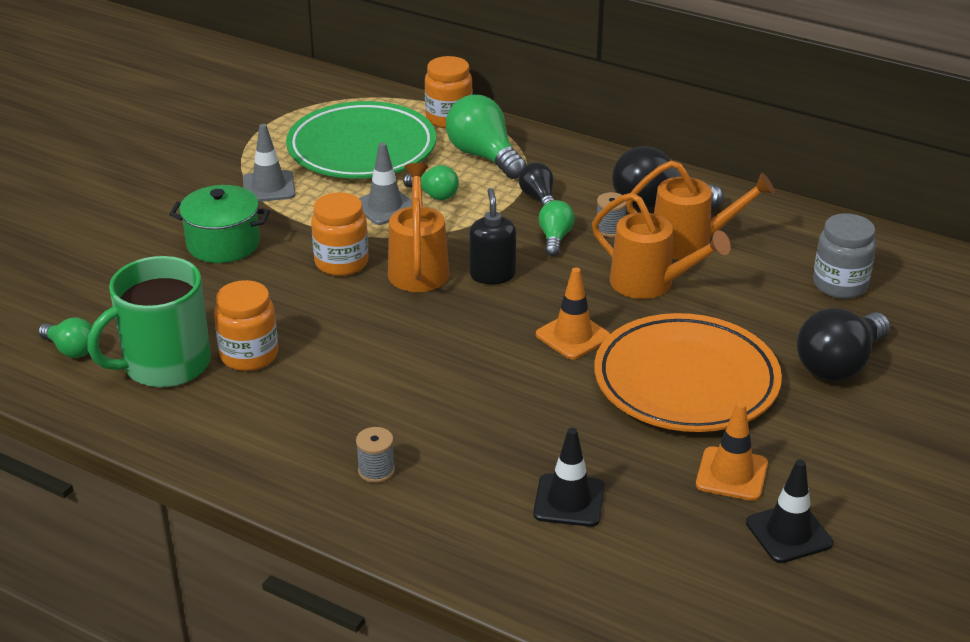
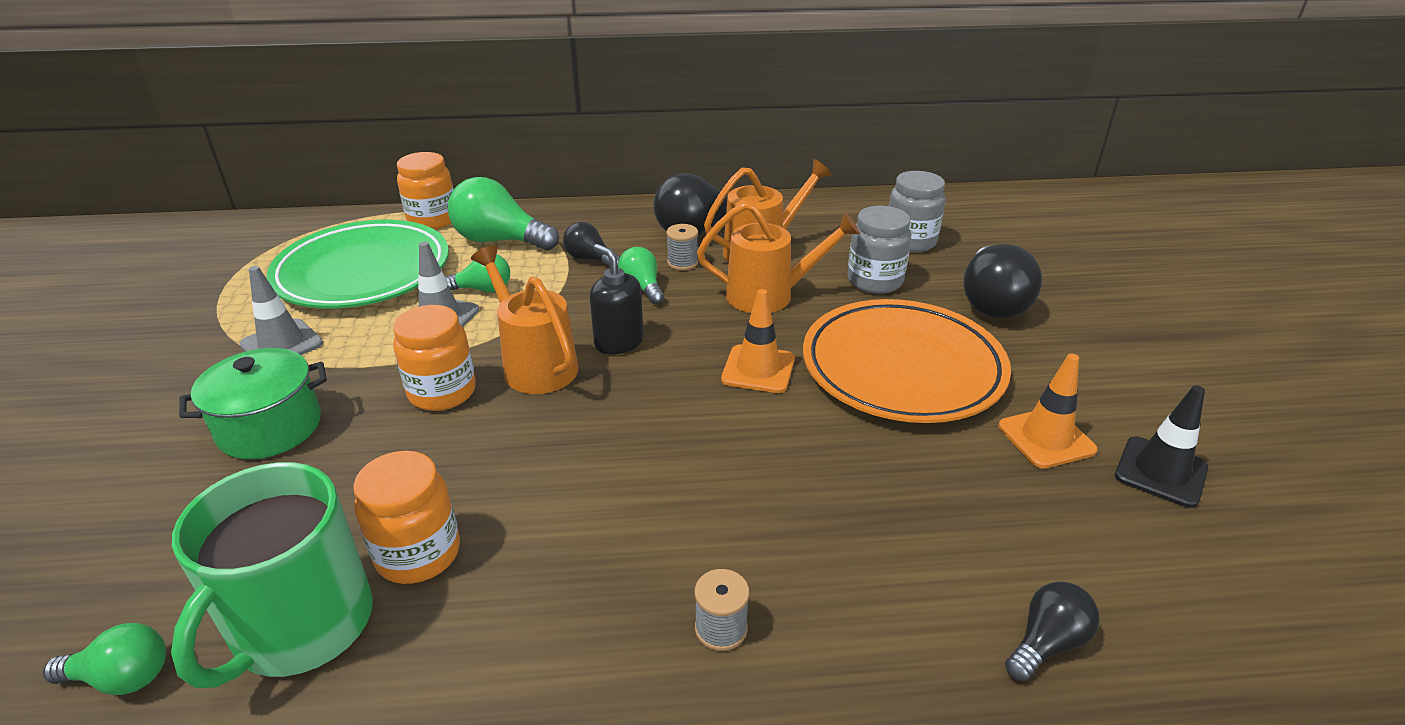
camera: 35 degrees left, 0 degrees up
black traffic cone [533,428,605,527] -> none
none -> grey jar [848,206,911,294]
none -> black light bulb [1005,581,1100,681]

